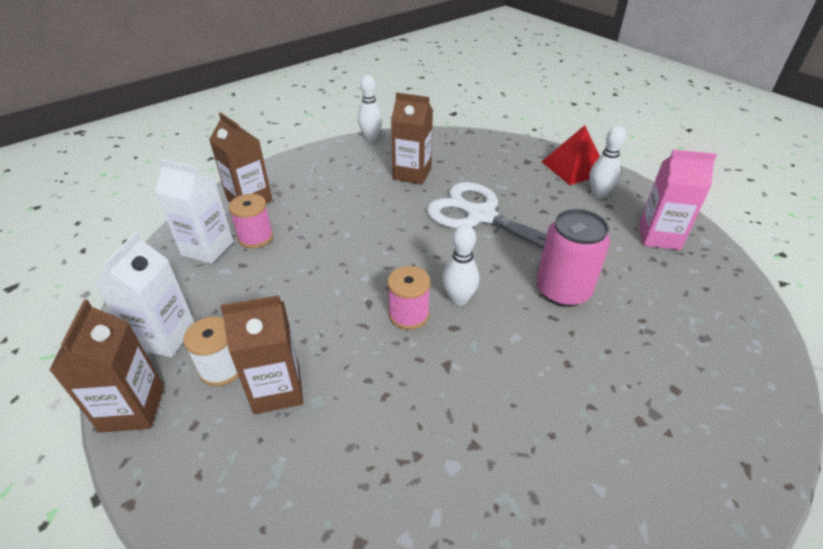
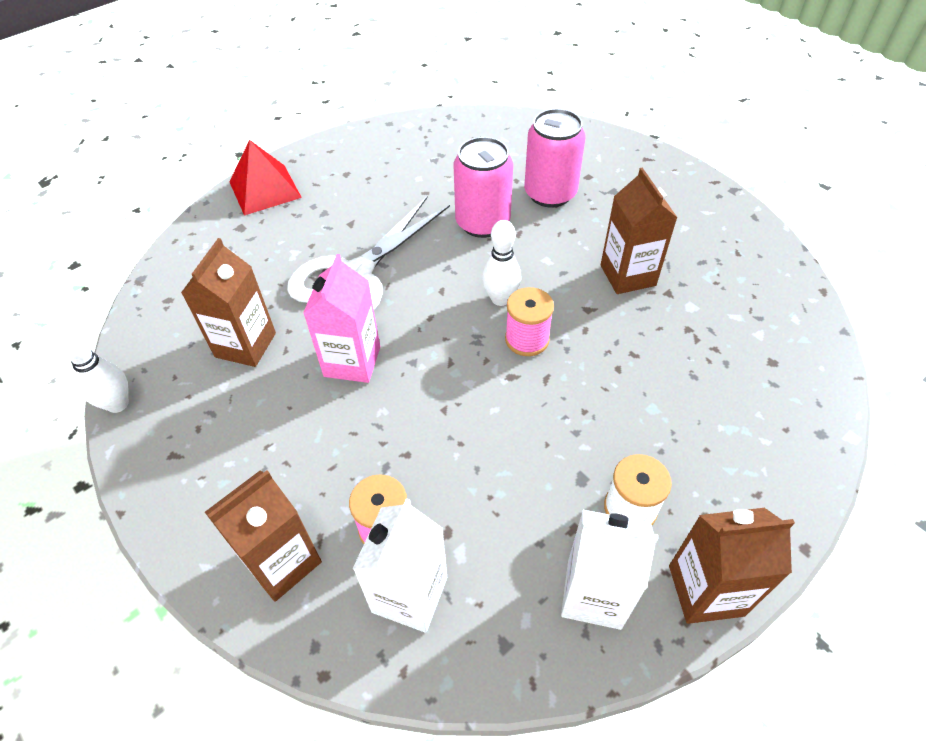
camera: 90 degrees left, 10 degrees up
brown carton [220,295,303,414] -> brown carton moved to [601,168,678,294]
white bowling pin [589,126,626,198] -> none
pink carton [639,150,717,250] -> pink carton moved to [303,254,380,383]
none -> pink can [524,109,585,208]

